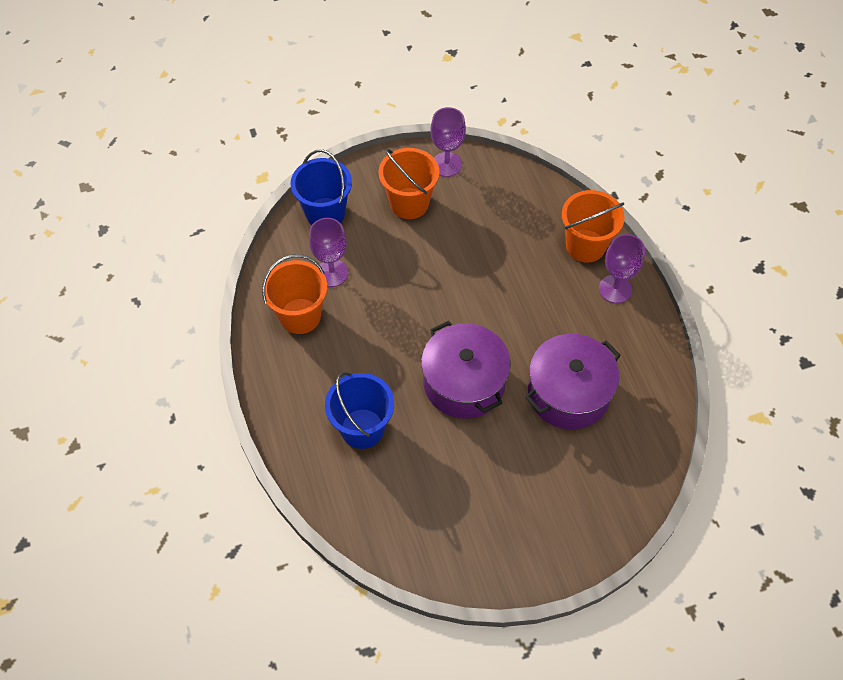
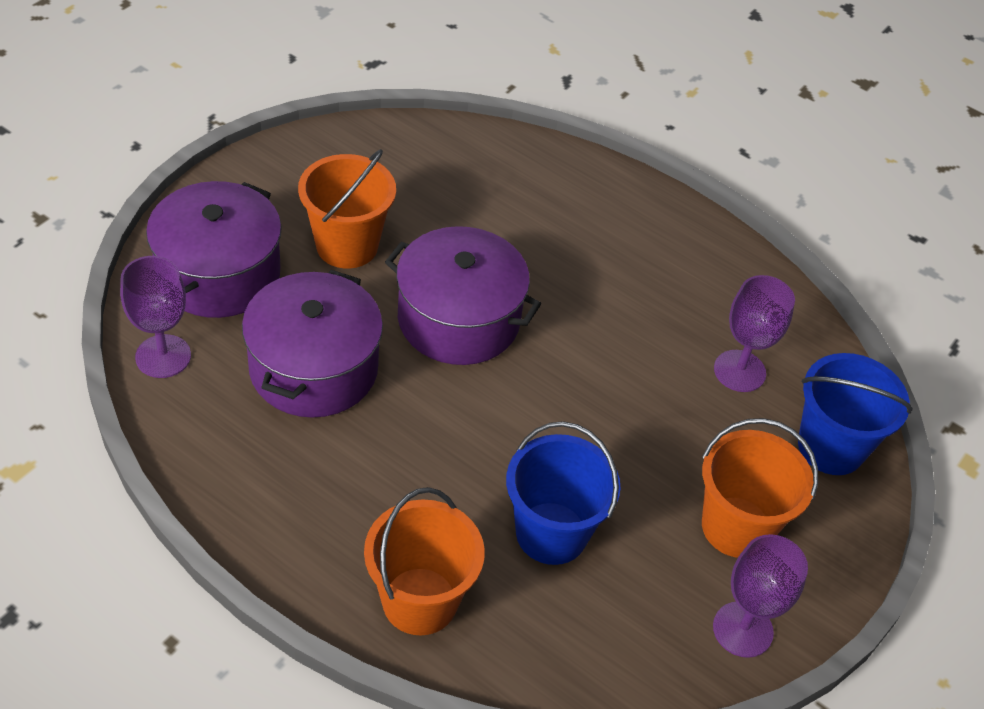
camera: 140 degrees right, 10 degrees down
orange bucket [262,254,327,334] -> orange bucket moved to [298,149,396,269]
blue bucket [325,372,394,449] -> blue bucket moved to [506,421,620,565]
purple goblet [599,234,645,303] -> purple goblet moved to [120,256,191,378]
none -> purple pot [146,181,282,318]

